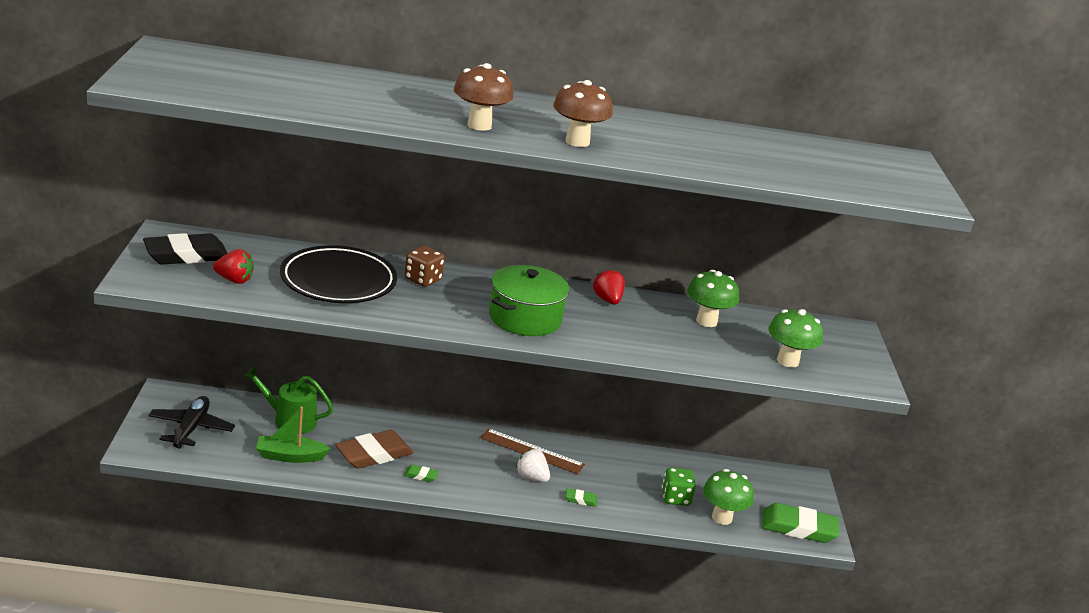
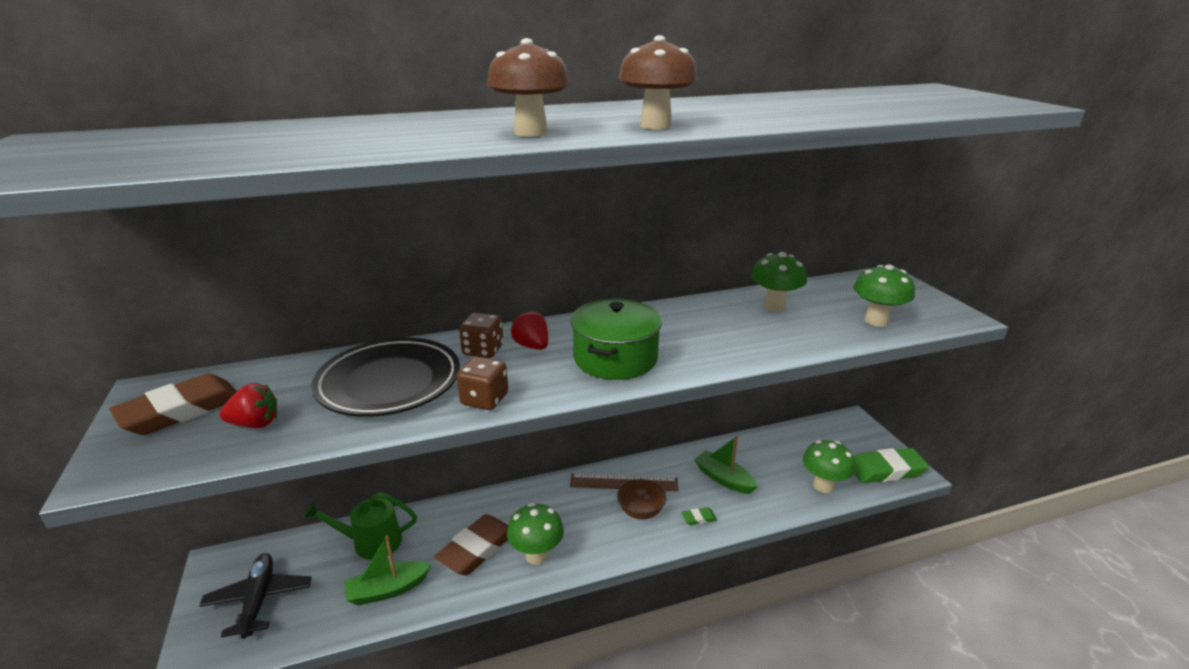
camera: 15 degrees left, 0 degrees up
black eraser [143,233,228,265] -> brown eraser [109,373,237,435]
green eraser [404,465,439,482] -> green mushroom [507,503,564,565]
white strawberry [516,449,550,482] -> brown bowl [617,479,666,520]
red strawberry [593,269,625,305] -> red strawberry moved to [511,311,548,350]
green dice [662,467,696,506] -> none
none -> brown dice [457,357,508,410]
none -> green boat [694,436,758,494]

